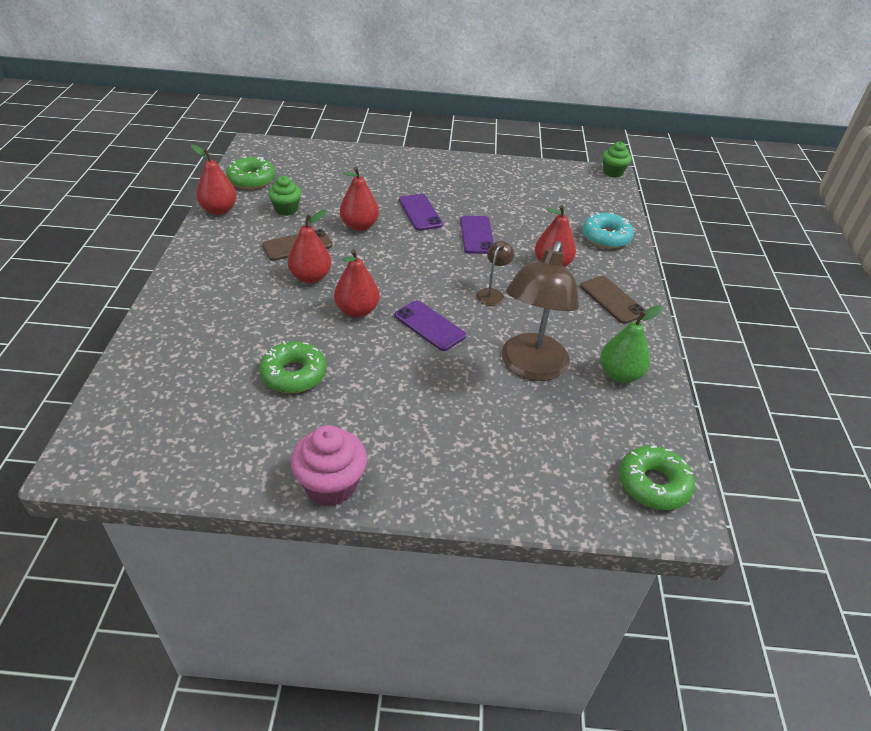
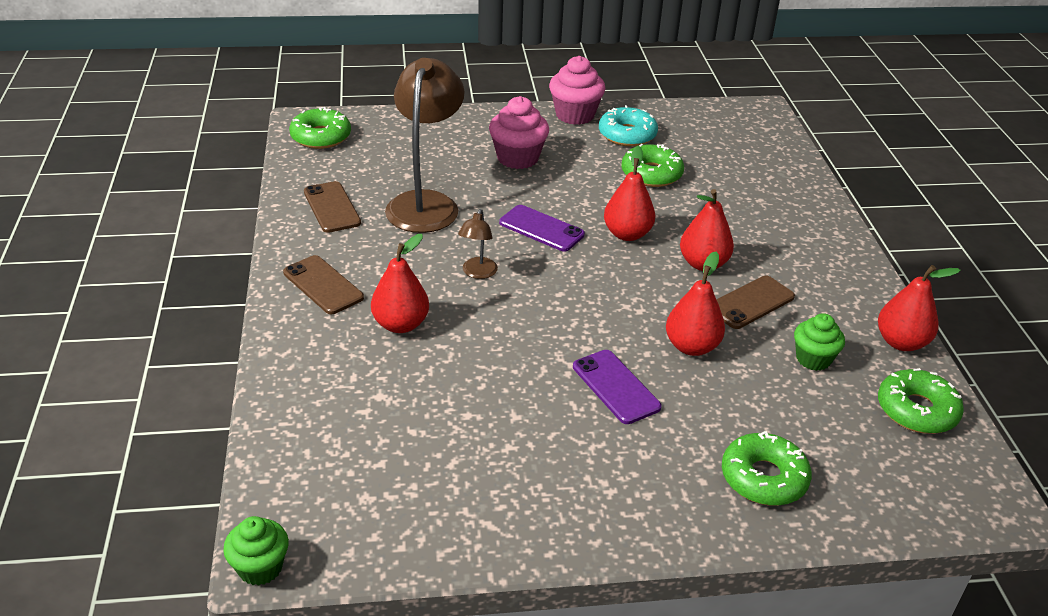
camera: 170 degrees right, 5 degrees down
purple phone [460,216,494,254] -> none
turquoise donut [582,212,634,249] -> turquoise donut moved to [599,105,658,147]
green pear [600,305,662,383] -> brown phone [304,181,361,233]
none -> pink cupcake [489,96,549,169]
none -> green donut [722,431,812,506]

